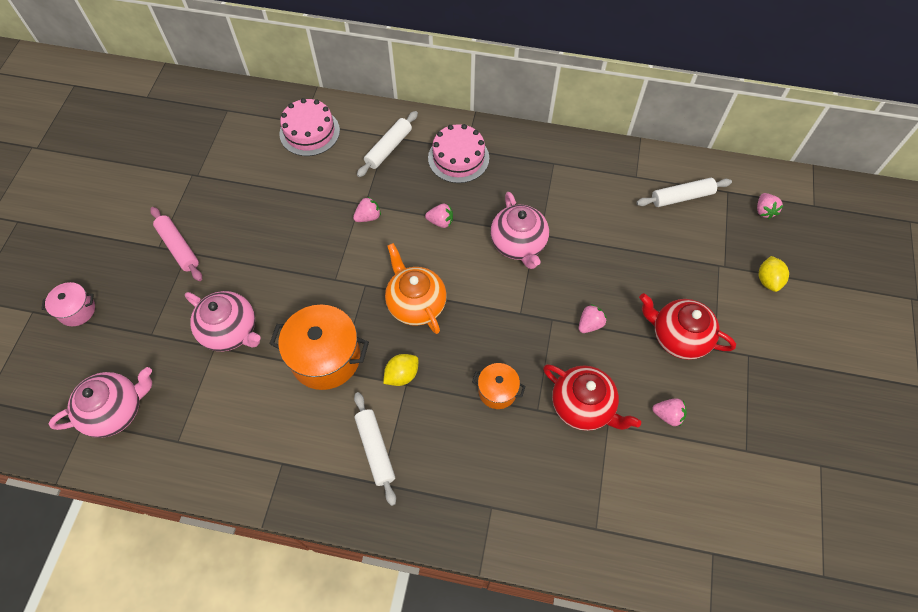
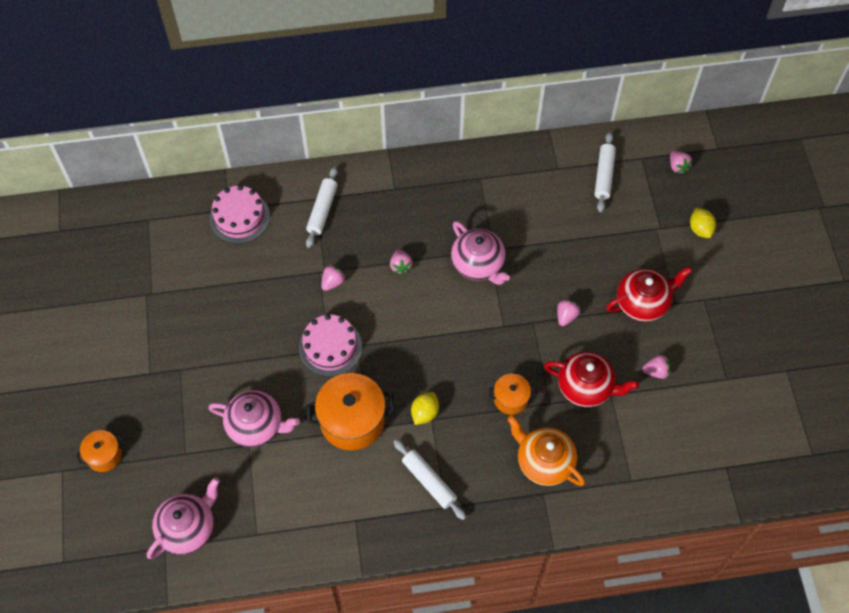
camera: 20 degrees left, 0 degrees up
pink pot [41,282,95,326] -> orange pot [76,430,124,472]
pink rolling pin [150,207,202,281] -> none
orange teapot [385,243,447,334] -> orange teapot moved to [507,415,585,486]
pink strawberry [425,204,453,228] -> pink strawberry turned 90 degrees clockwise [390,249,413,274]
pink cake [428,124,489,183] -> pink cake moved to [299,314,362,377]
white rolling pin [636,178,732,207] -> white rolling pin turned 45 degrees counterclockwise [594,132,616,212]
red teapot [639,293,736,360] -> red teapot turned 150 degrees clockwise [606,266,692,322]

